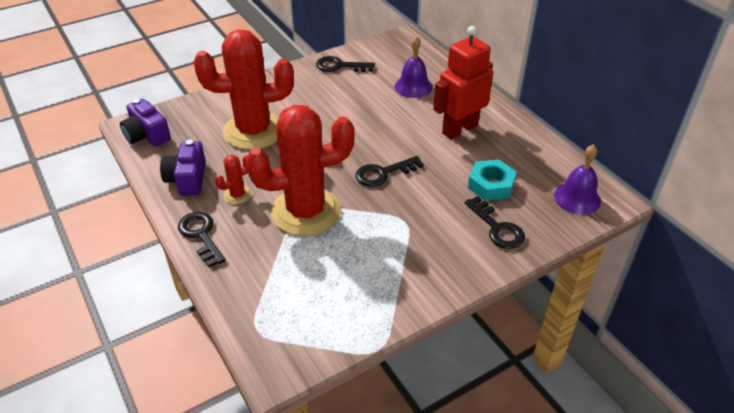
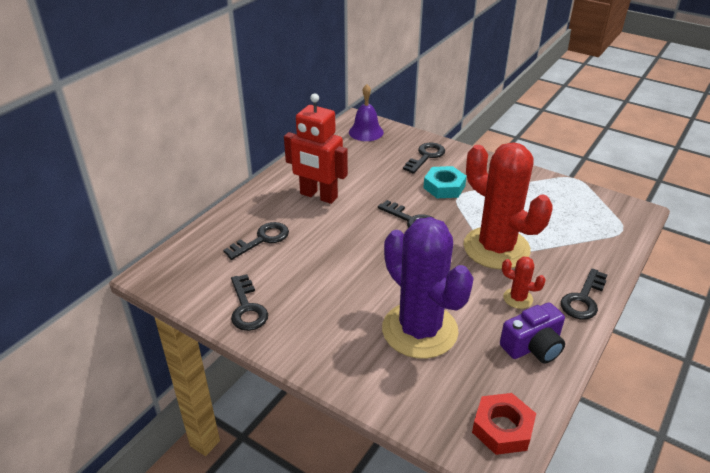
camera: 115 degrees left, 5 degrees down
purple camera [120,99,171,147] -> red nut [472,393,536,455]
red cactus [194,29,294,150] -> purple cactus [382,217,474,359]
purple bell [395,36,432,98] -> black key [223,222,289,260]
turquoise nut [468,159,516,201] -> turquoise nut moved to [423,166,467,198]

